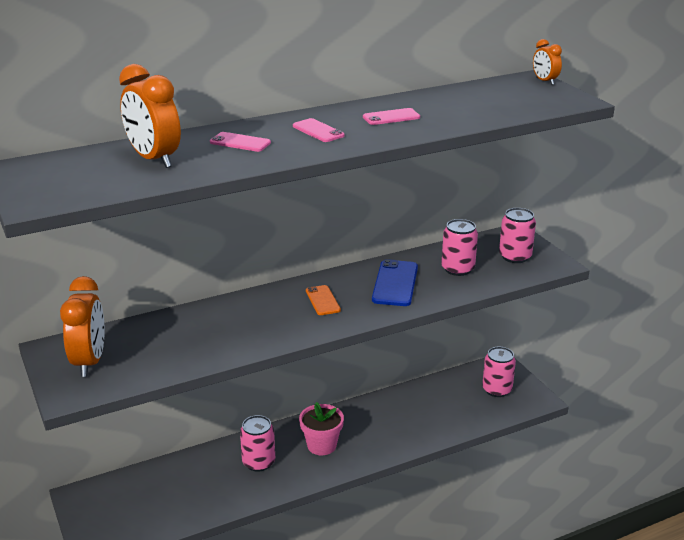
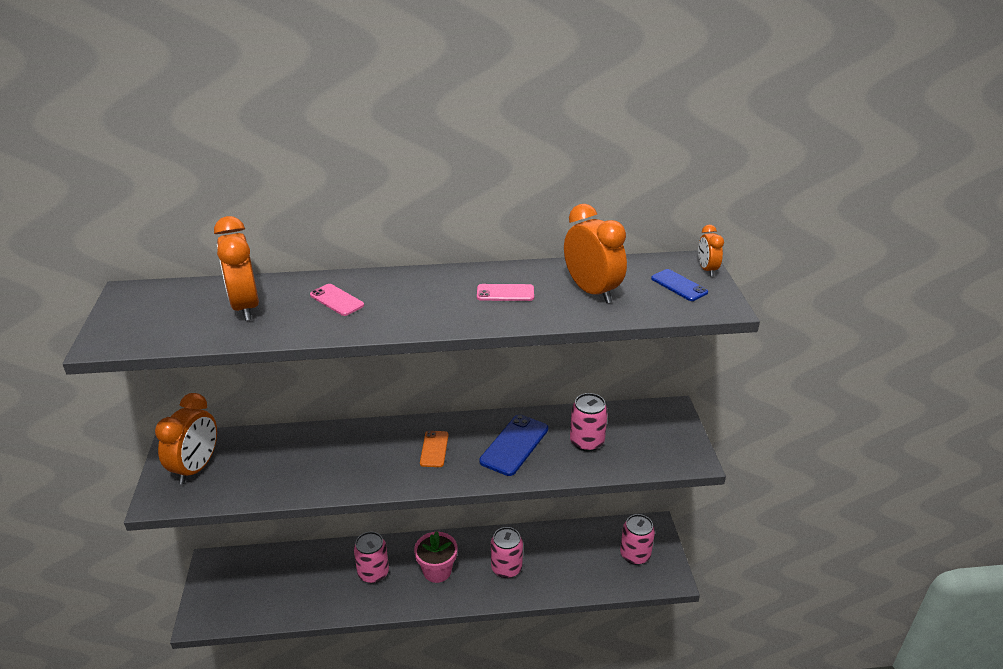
camera: 20 degrees right, 5 degrees up
pink phone [293,118,345,142] -> none
pink can [499,208,536,263] -> pink can moved to [491,527,523,578]
none -> orange clock [564,204,627,303]
none -> blue phone [651,269,708,301]

